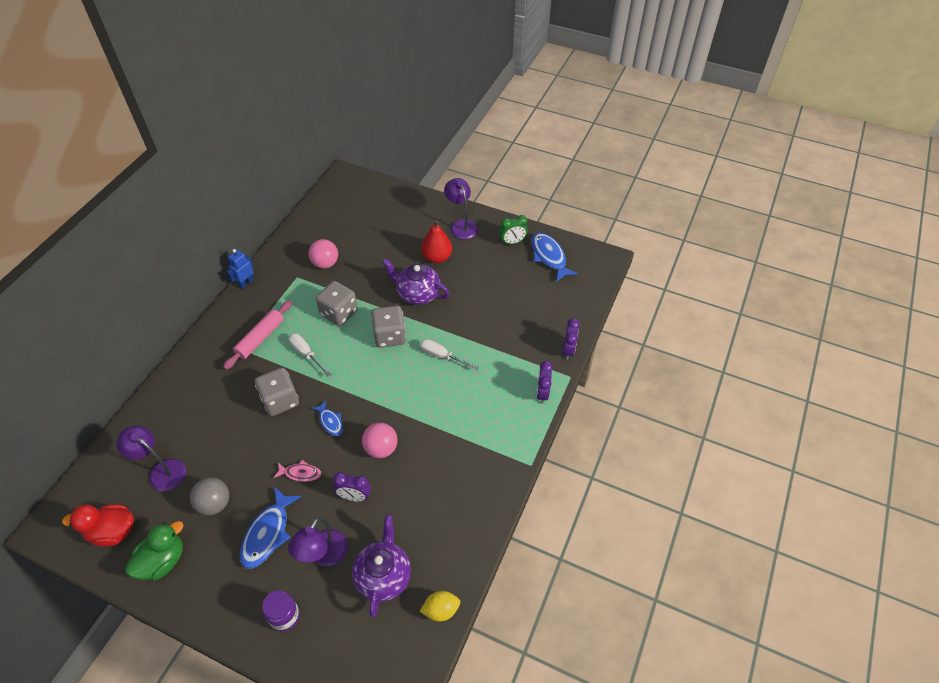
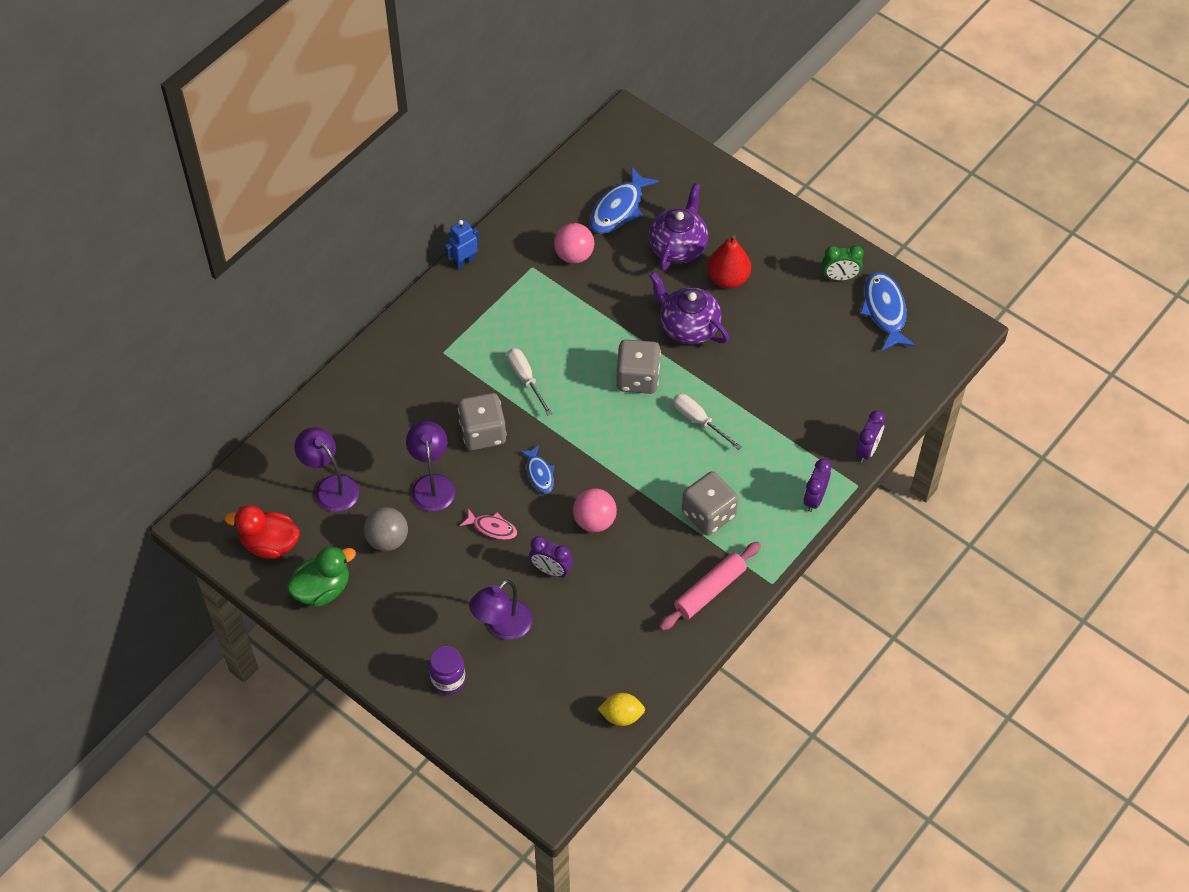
camera: 15 degrees right, 5 degrees up
pink rolling pin [223,300,292,370] -> pink rolling pin moved to [659,542,761,631]
blue fish [240,487,302,569] -> blue fish moved to [590,167,659,234]
grey dice [316,281,358,326] -> grey dice moved to [682,471,738,536]
purple teapot [352,514,411,617] -> purple teapot moved to [649,183,708,271]
purple lamp [444,178,478,239] -> purple lamp moved to [406,421,455,511]

